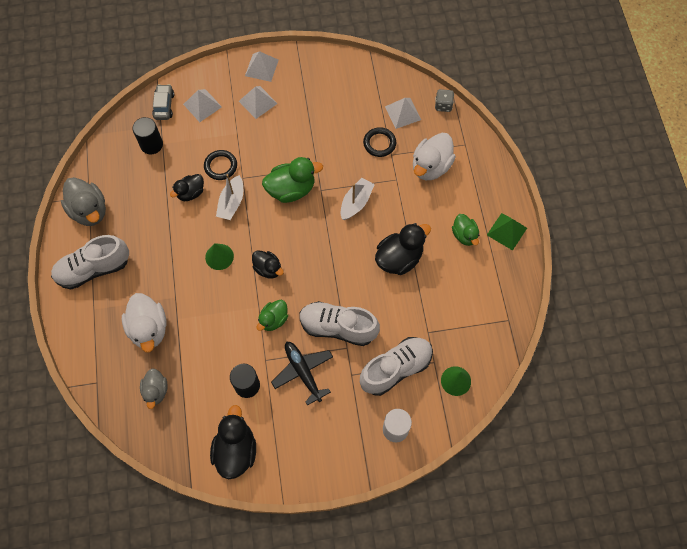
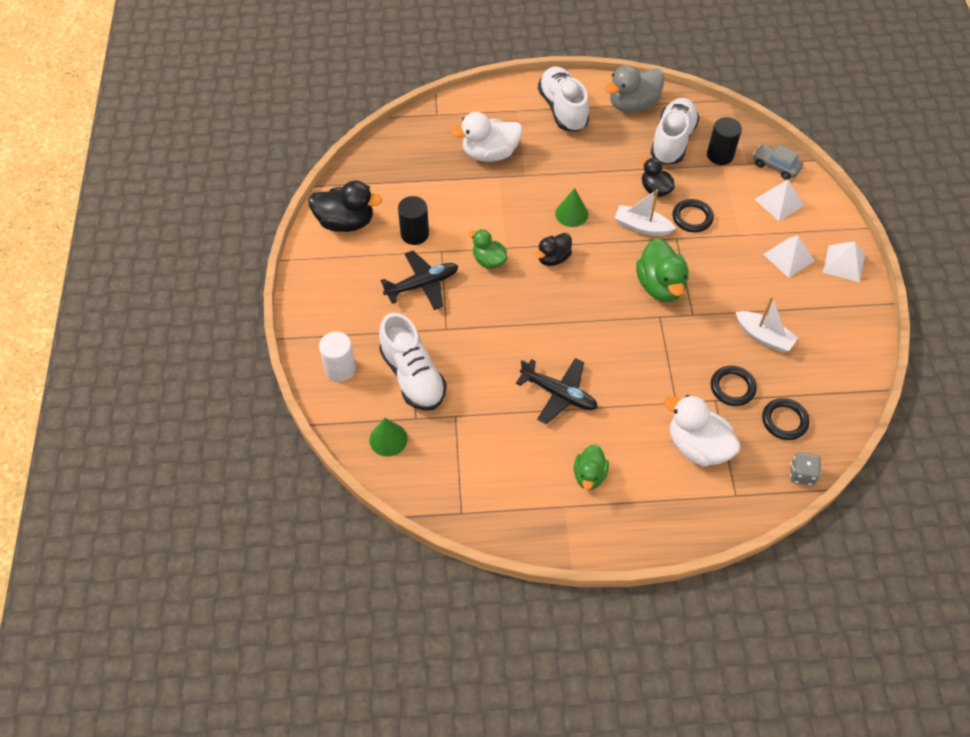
camera: 95 degrees right, 10 degrees down
grey duck [140,368,168,409] -> none
grey car [152,84,174,120] -> grey car turned 150 degrees counterclockwise [753,144,803,180]
white shoe [299,301,380,346] -> white shoe moved to [650,98,700,164]
white boat [341,178,375,220] -> white boat moved to [736,296,798,352]
black duck [375,223,431,275] -> black plane [516,358,598,424]
white pyramid [385,98,421,129] -> black ring [762,398,810,440]
green duck [452,214,479,246] -> green duck turned 60 degrees counterclockwise [574,444,609,490]
green pyramid [487,213,527,251] -> none

